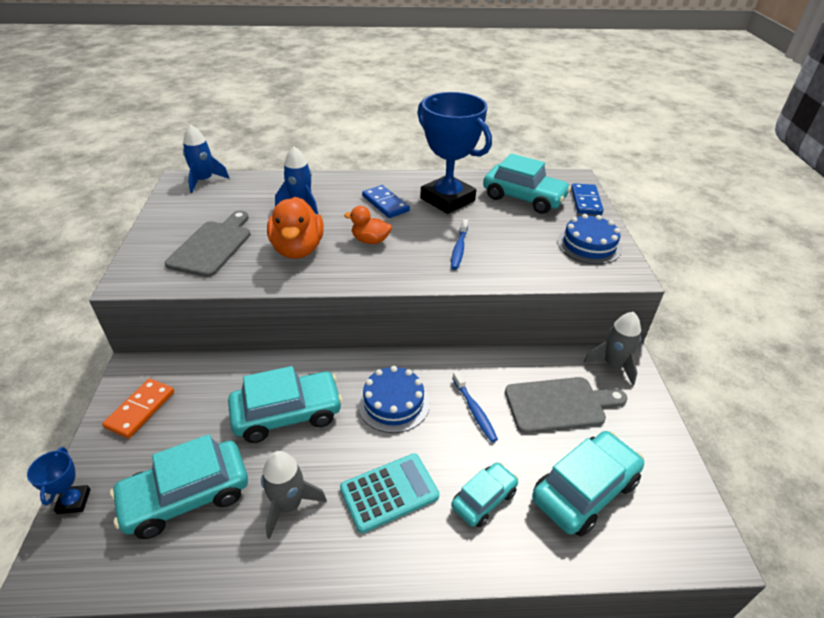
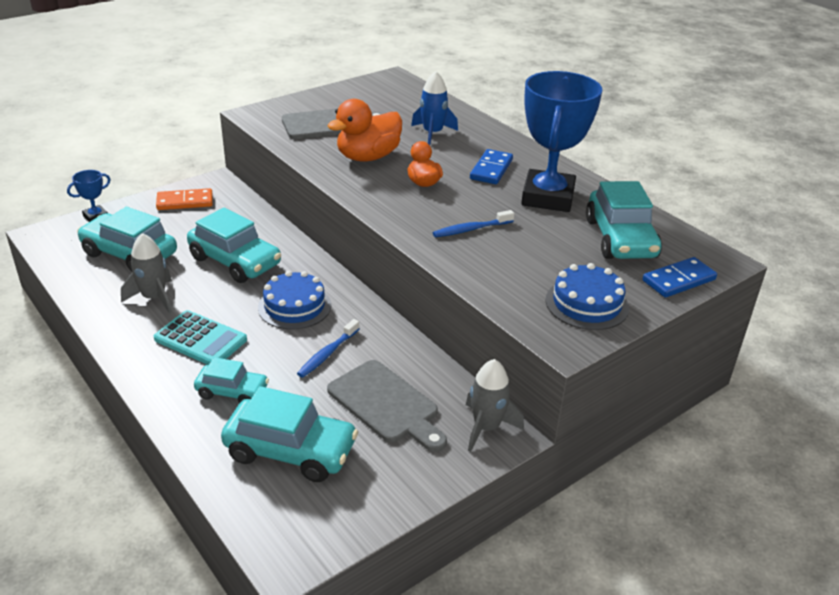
camera: 55 degrees right, 5 degrees down
blue rocket [183,124,229,193] -> none

